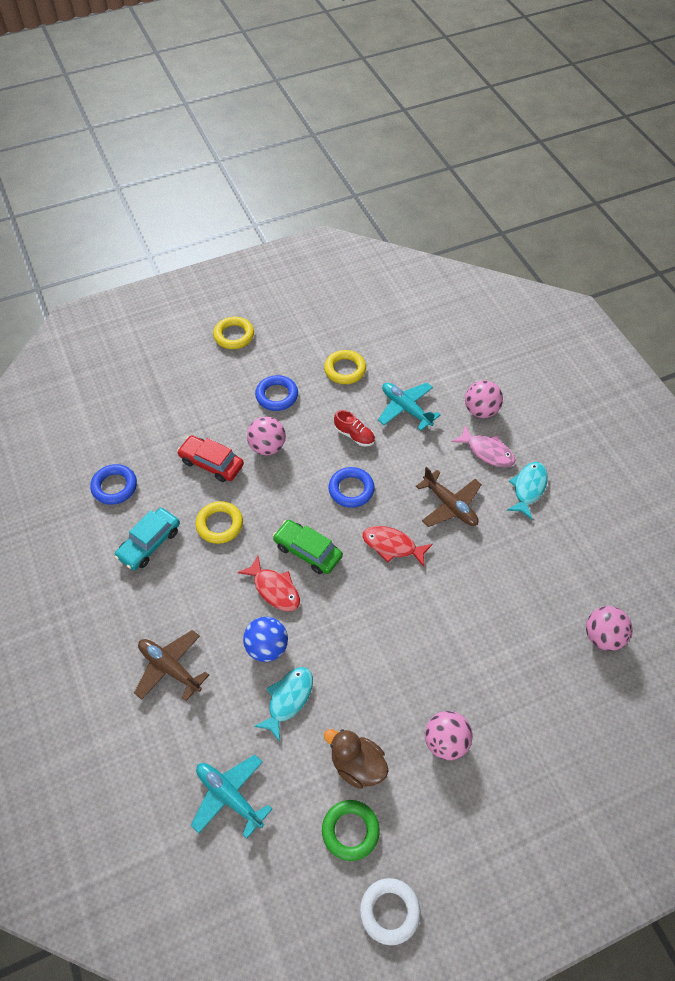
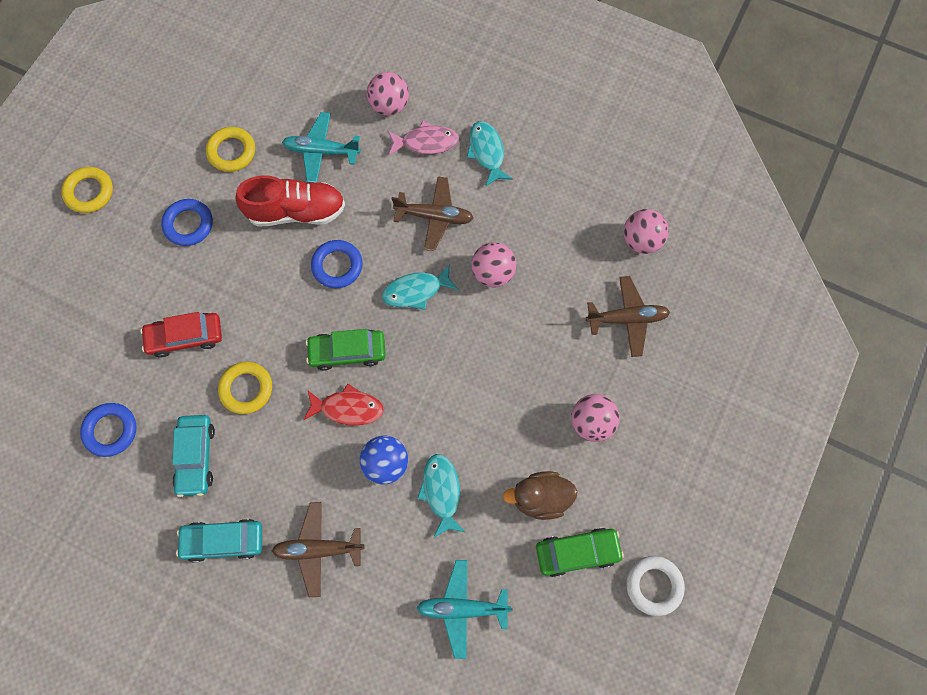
camera: 40 degrees left, 15 degrees up
pink ball [247,417,286,455] -> pink ball moved to [472,242,516,288]
green ring [322,800,380,861] -> green car [536,527,624,577]
red shoe [334,410,375,447] -> red shoe [236,176,345,226], size x1.90
red fish [362,526,433,567] -> turquoise fish [382,265,459,310]
none -> turquoise car [176,519,262,562]
none -> brown plane [586,276,670,357]

